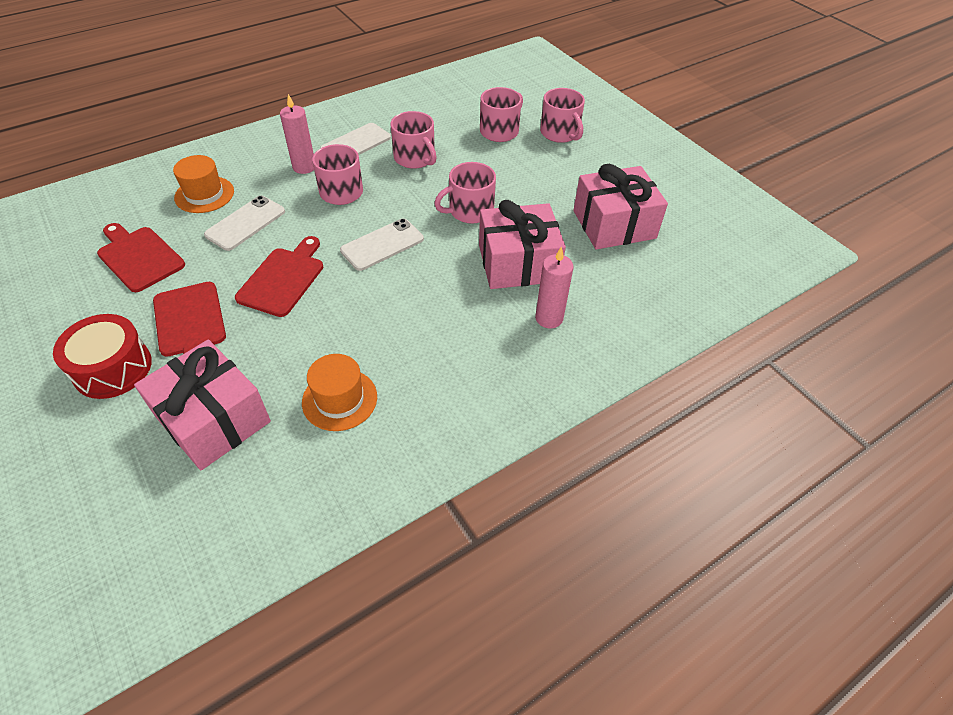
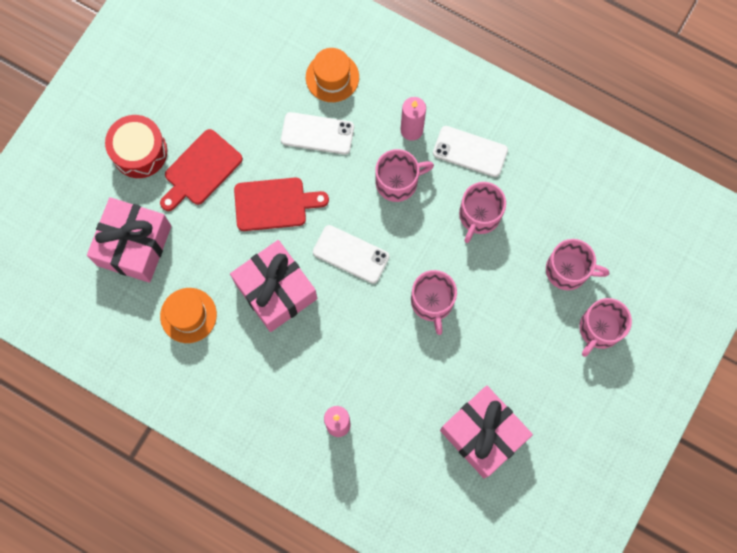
camera: 65 degrees right, 25 degrees up
red cutting board [97,223,185,292] -> none
pink mug [434,162,496,224] -> pink mug turned 135 degrees counterclockwise [411,270,457,335]
pink gift [479,200,566,289] -> pink gift moved to [230,240,317,332]

